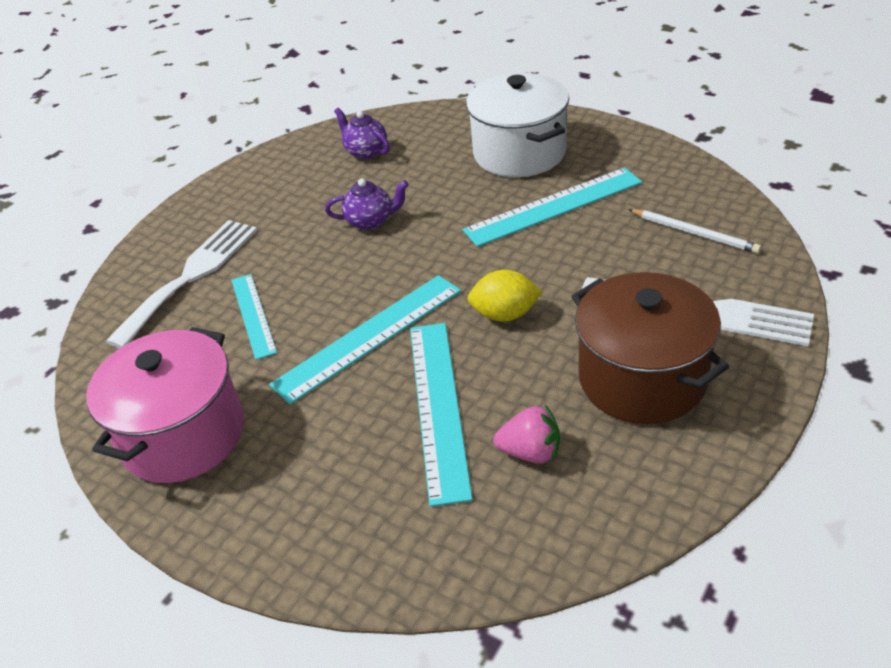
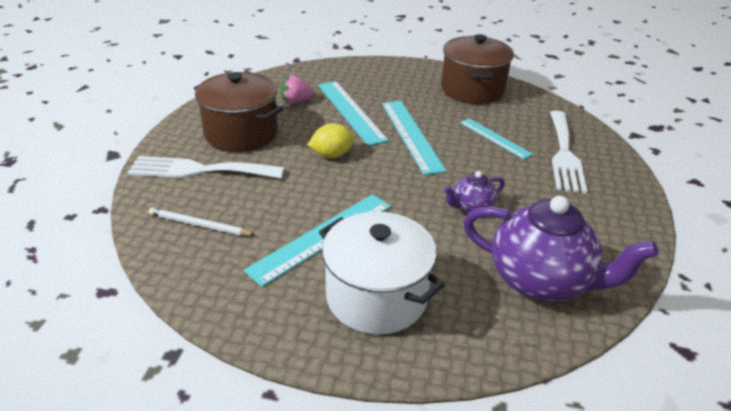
camera: 155 degrees right, 5 degrees down
pink pot [86,327,244,483] -> brown pot [441,34,514,104]
turquoise ruler [269,275,461,404] -> turquoise ruler turned 45 degrees counterclockwise [382,101,447,175]
purple teapot [334,108,390,159] -> purple teapot [463,196,659,301], size x2.11

